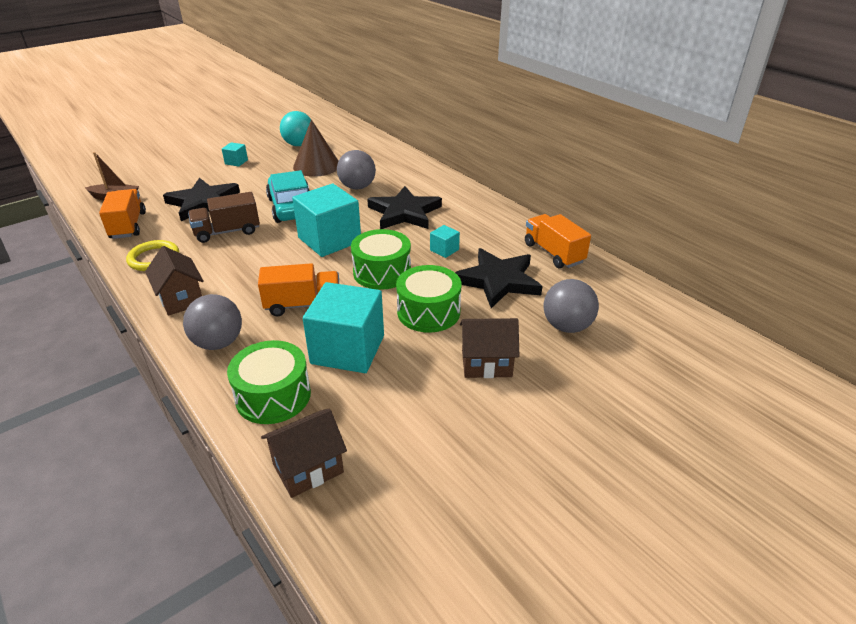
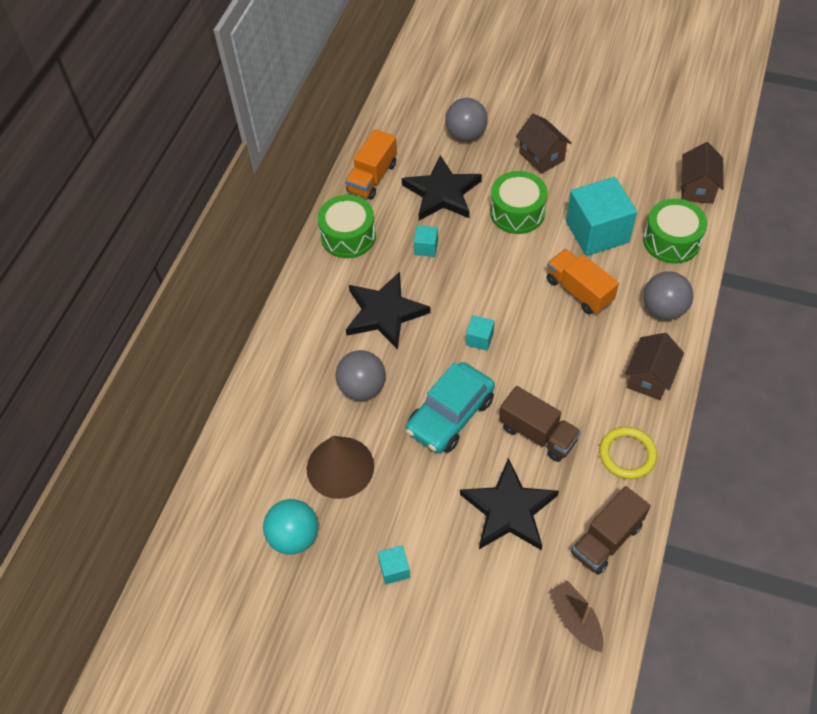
camera: 120 degrees left, 20 degrees up
orange truck [99,189,146,239] -> brown truck [571,486,651,575]
brown house [261,408,347,498] -> brown house turned 75 degrees clockwise [681,142,724,204]
turquoise cube [292,184,361,257] -> turquoise cube [466,315,494,351], size x0.44
green drum [351,229,411,290] -> green drum moved to [317,195,376,258]

